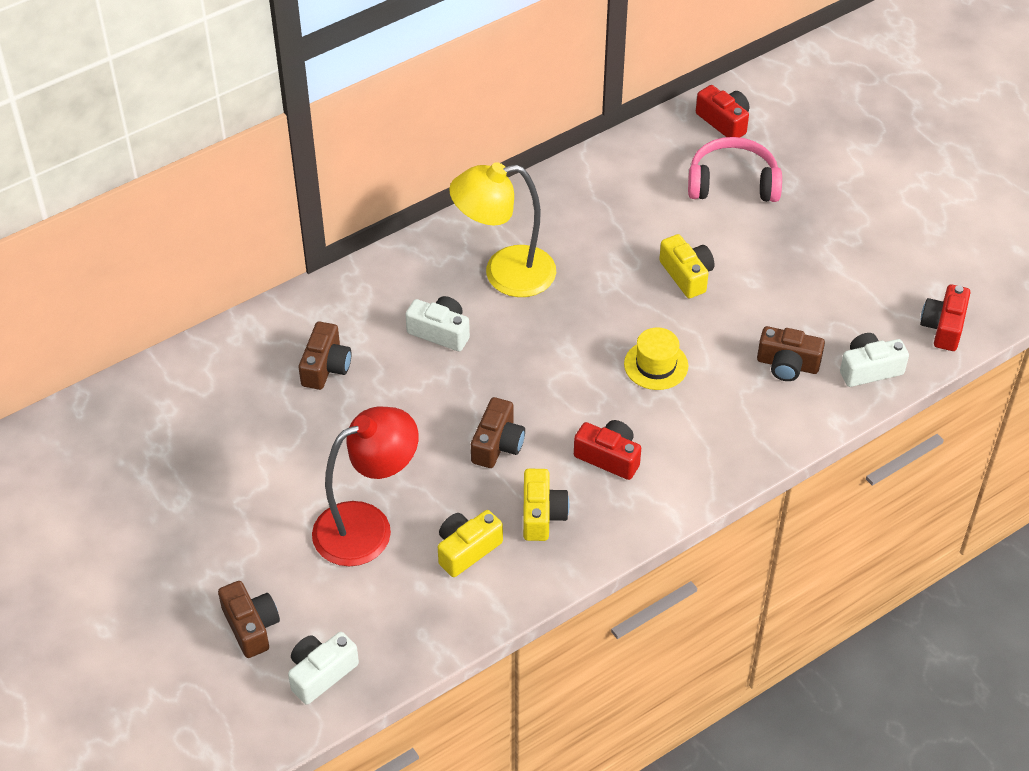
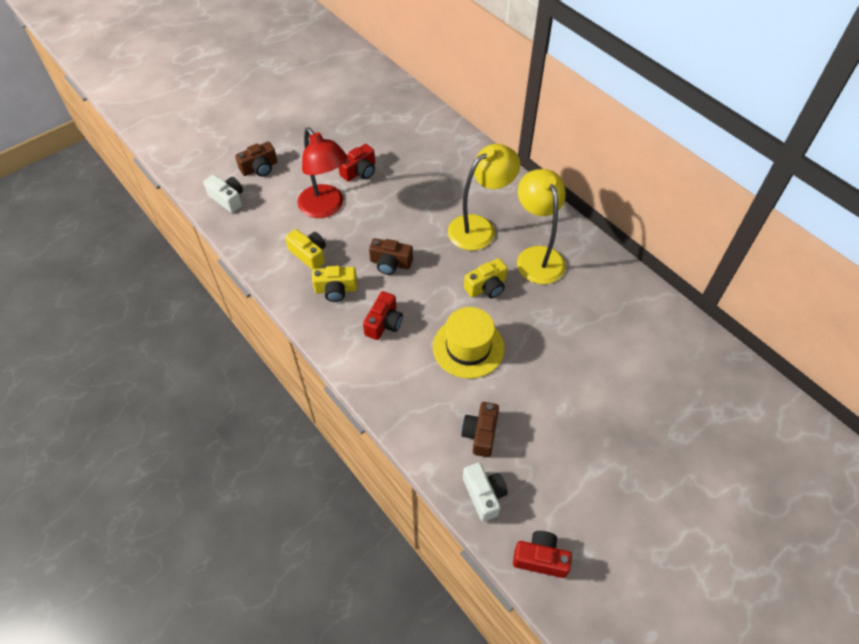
camera: 85 degrees right, 5 degrees up
brown camera [299,322,351,390] -> none
white camera [405,296,470,351] -> yellow lamp [448,144,520,250]
yellow hat [624,328,688,390] -> yellow hat [433,307,504,379], size x1.55
yellow camera [659,234,715,298] -> yellow camera moved to [464,258,507,298]
pink headphones [688,137,782,202] -> none
red camera [696,85,749,138] -> red camera moved to [339,144,375,182]

